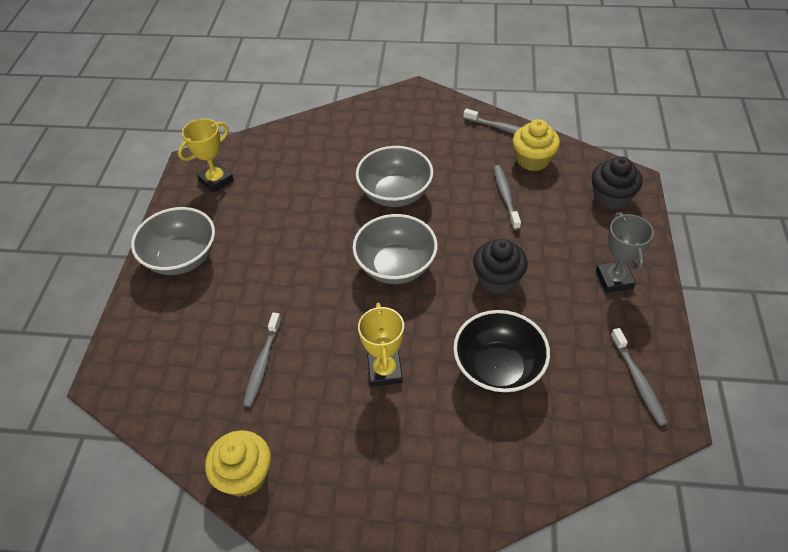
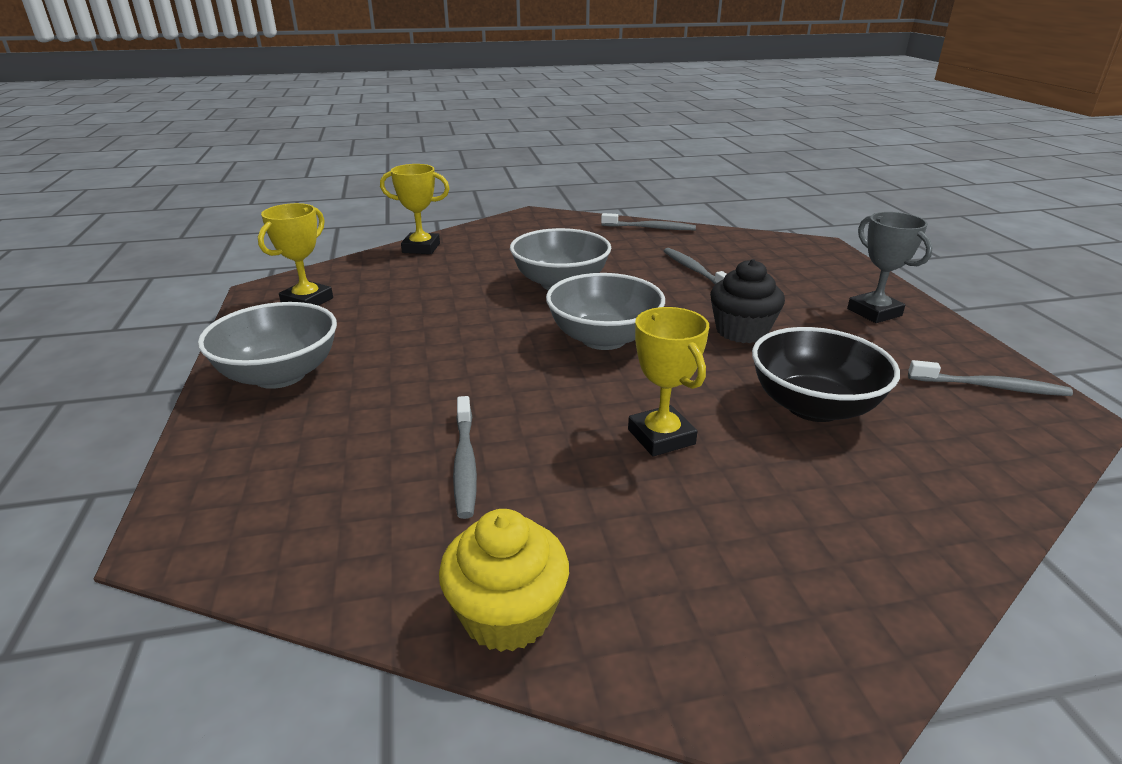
camera: 20 degrees left, 20 degrees down
yellow cupcake [513,119,560,171] -> none
black cupcake [592,156,643,210] -> none
grey toothbrush [611,328,668,426] -> grey toothbrush turned 45 degrees counterclockwise [908,360,1073,396]
none -> yellow trophy [380,164,450,254]

